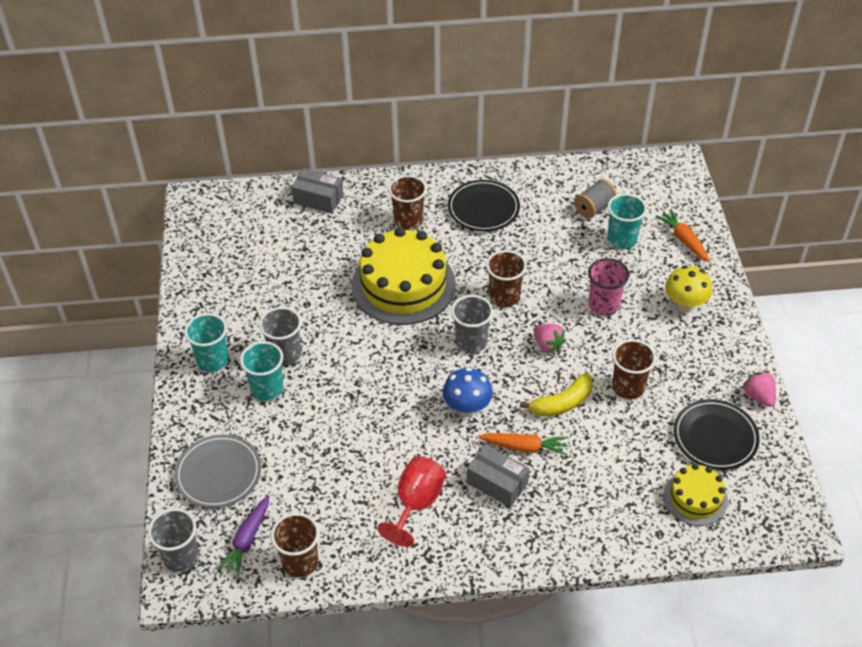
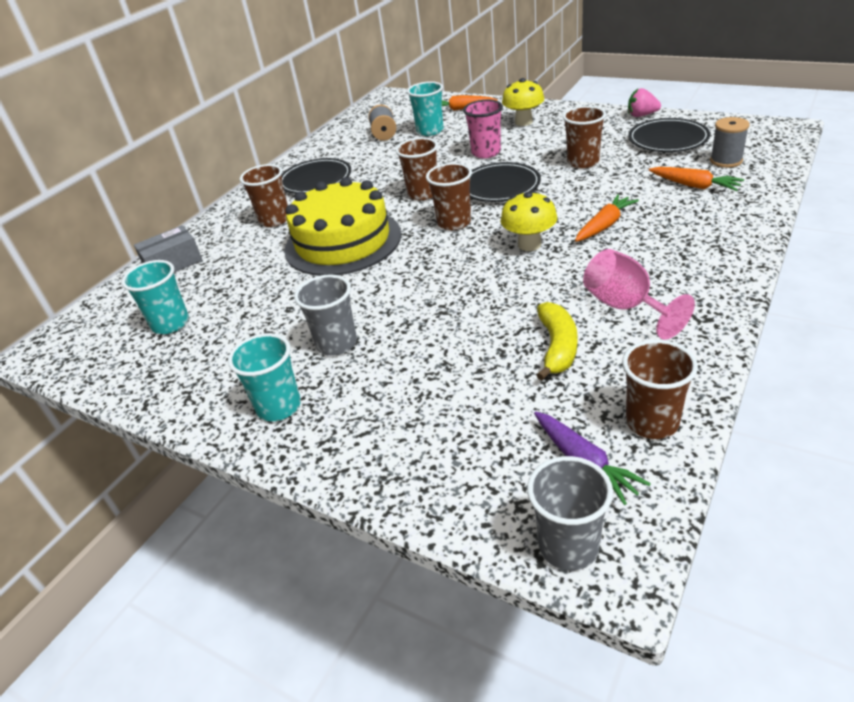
camera: 50 degrees left, 10 degrees down
grey plate [174,434,261,508] -> none
turquoise cup [240,341,283,401] -> turquoise cup moved to [122,260,189,334]
red goblet [377,456,446,547] -> pink goblet [583,249,695,340]
blue mushroom [443,367,493,417] -> yellow mushroom [501,191,557,251]
grey cup [451,295,493,353] -> brown cup [426,163,472,230]
grey box [467,444,529,507] -> none
yellow banana [520,373,593,417] -> yellow banana moved to [537,302,578,381]
pink strawberry [533,324,566,353] -> black plate [470,162,541,202]
yellow cake [664,464,728,526] -> grey spool [710,117,749,168]
none -> orange carrot [649,167,744,191]

